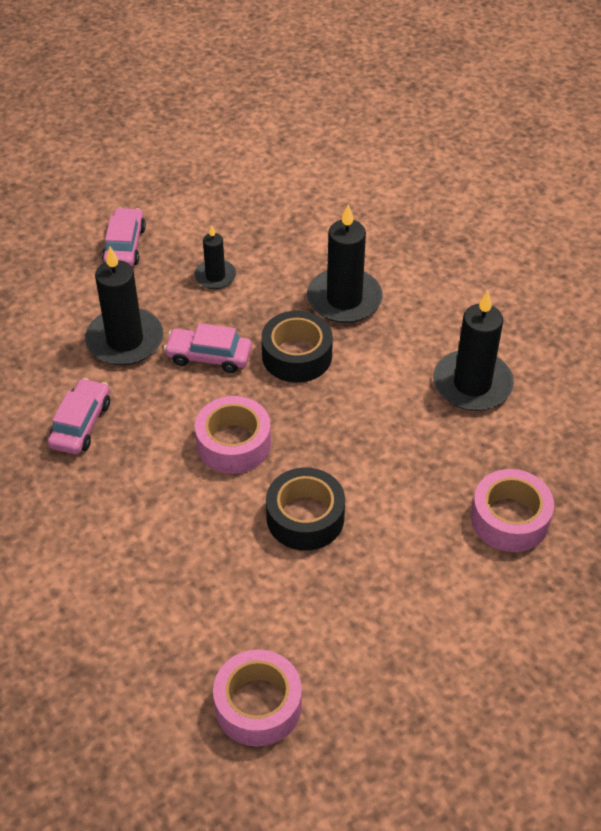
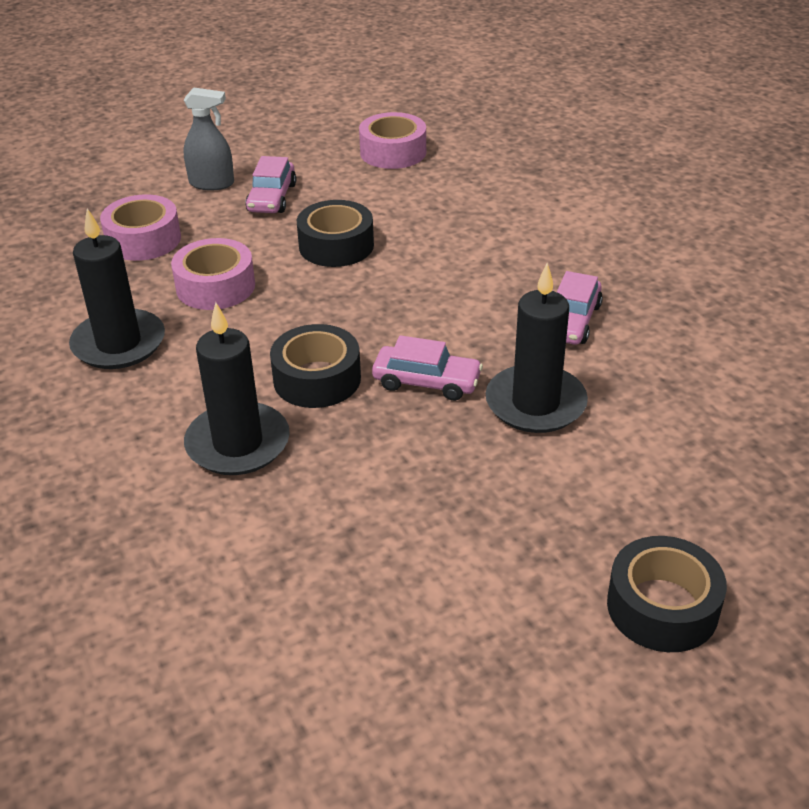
camera: 175 degrees left, 10 degrees down
pink car [102,207,146,267] -> pink car moved to [245,156,296,213]
black candle [195,225,236,289] -> none
pink tape [195,396,271,474] -> pink tape moved to [171,238,255,310]
none -> grey spray bottle [183,88,234,190]
none -> black tape [607,536,727,652]

